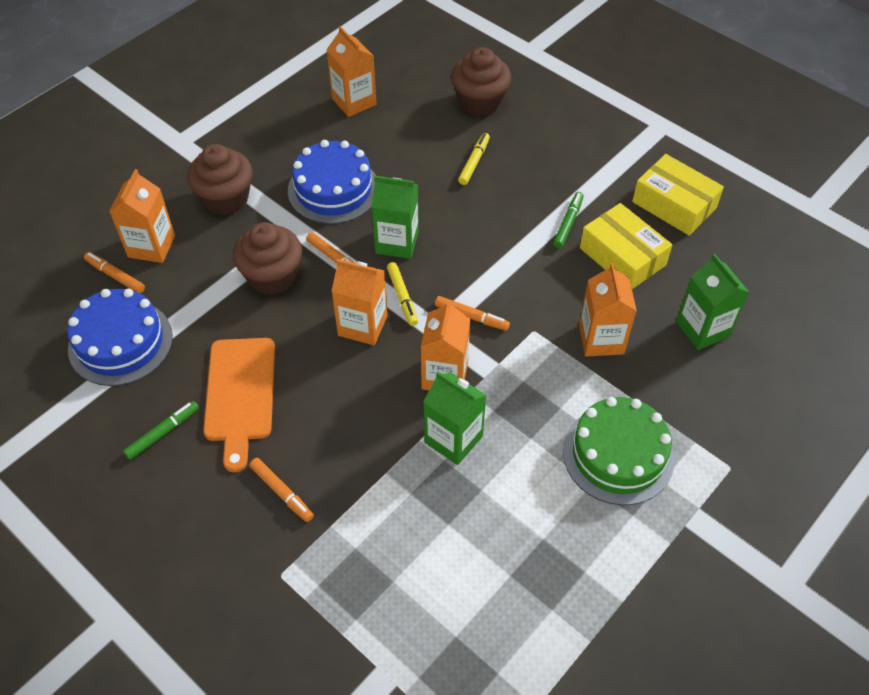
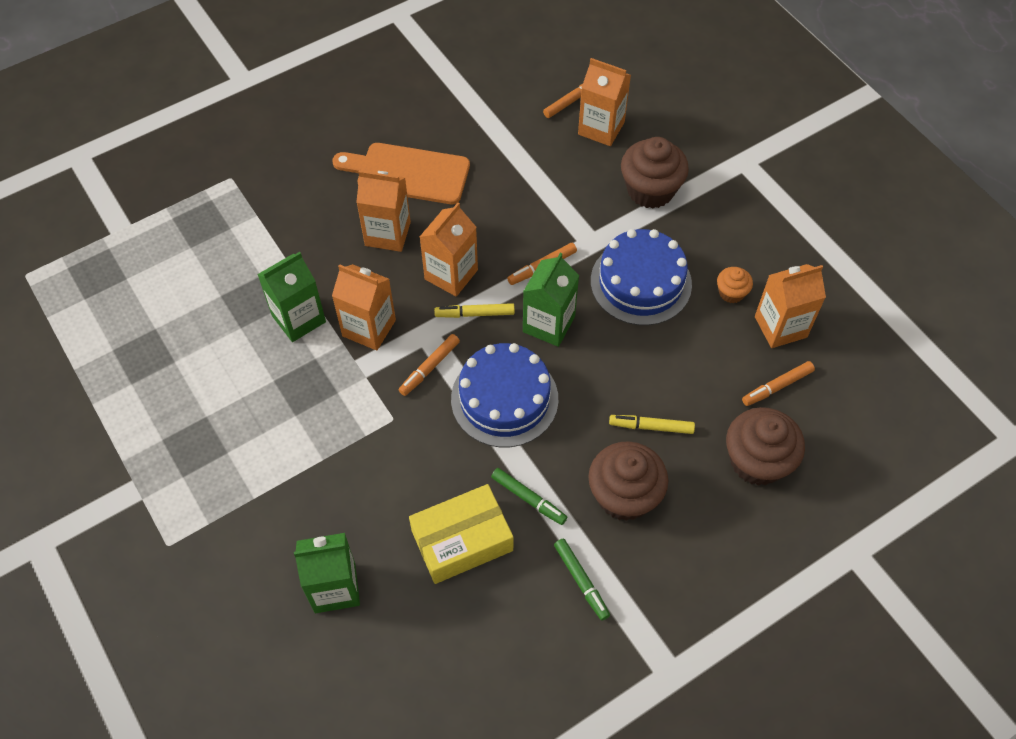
camera: 105 degrees right, 5 degrees up
blue cake [67,288,173,386] -> blue cake moved to [451,343,558,447]
green marker [123,401,199,460] -> green marker moved to [554,539,610,621]
brown cupcake [233,222,302,295] -> brown cupcake moved to [588,442,668,521]
orange marker [249,458,314,522] -> orange marker moved to [742,361,815,406]
yellow marker [458,133,490,185] -> yellow marker turned 150 degrees clockwise [609,415,695,434]
green cake [563,397,675,505] -> none
orange carton [579,263,637,357] -> orange carton moved to [356,170,411,252]
yellow box [632,154,724,236] -> none
none -> orange cupcake [717,267,753,303]

